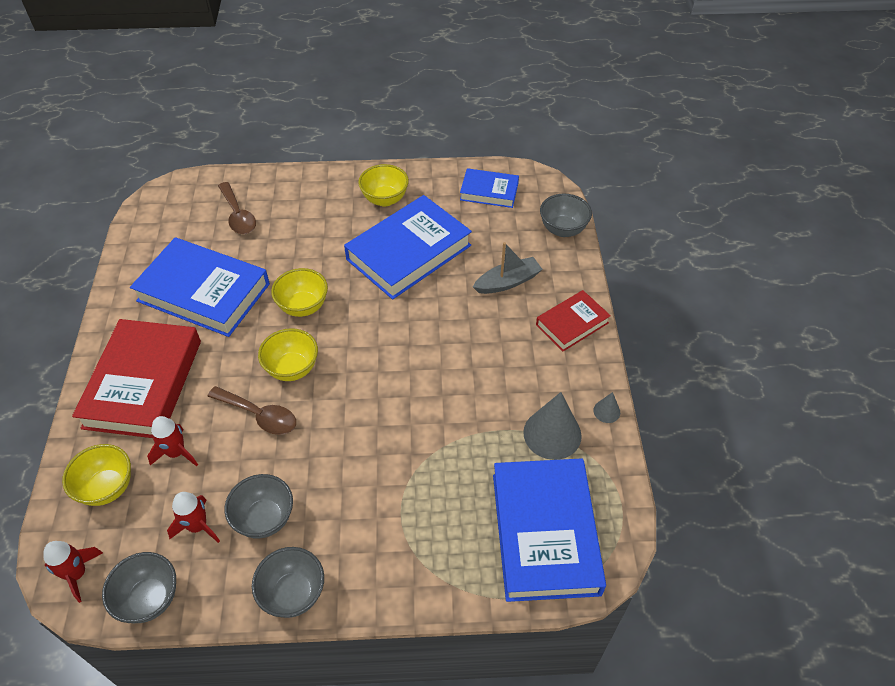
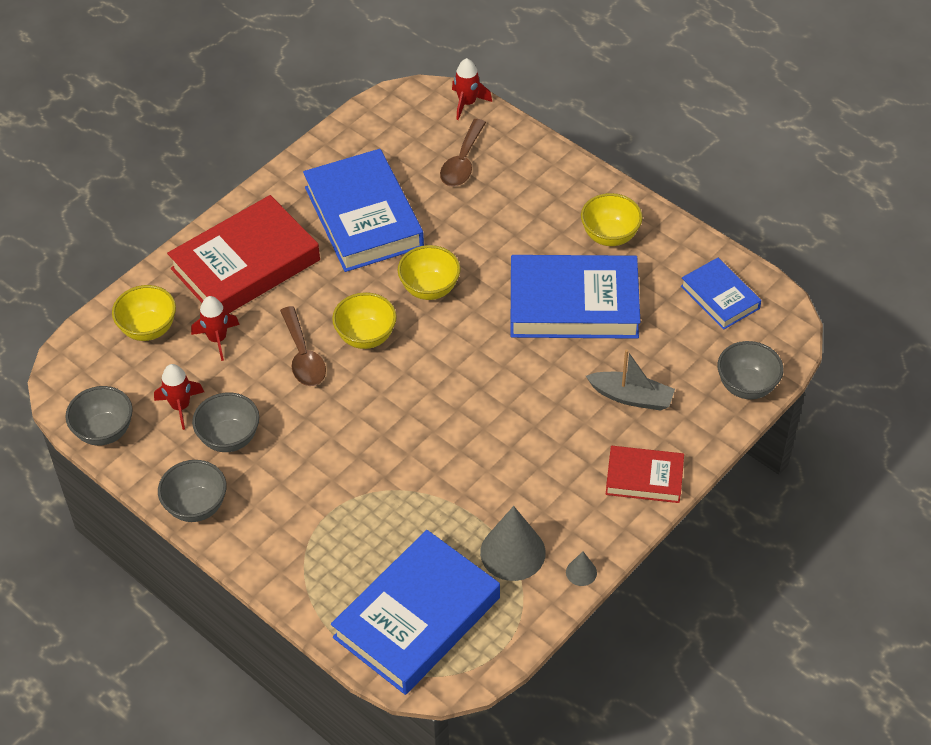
camera: 45 degrees right, 0 degrees up
red rocket [43,541,103,603] -> red rocket moved to [452,58,492,120]

